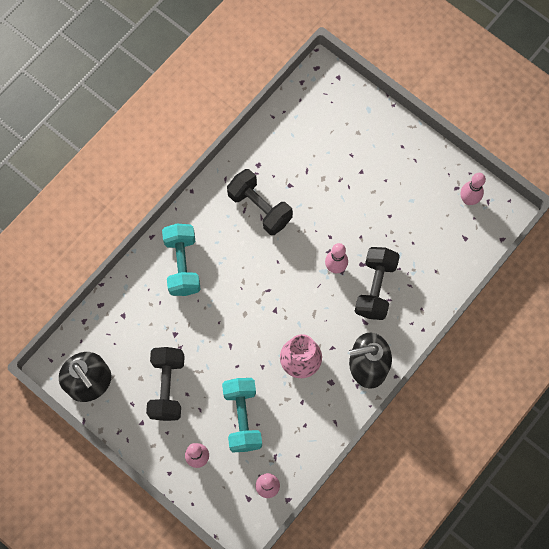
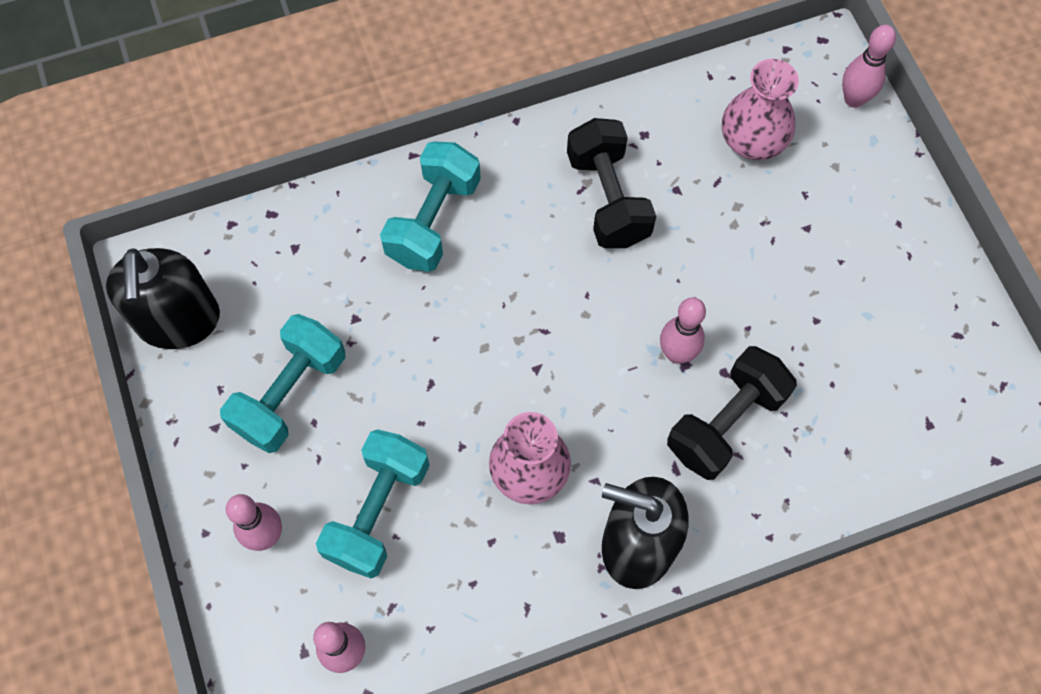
camera: 30 degrees right, 5 degrees down
black dumbbell [146,347,185,421] -> turquoise dumbbell [220,314,346,453]
pink bowling pin [461,173,486,205] -> pink bowling pin moved to [842,25,896,108]
none -> pink vase [722,59,799,160]

